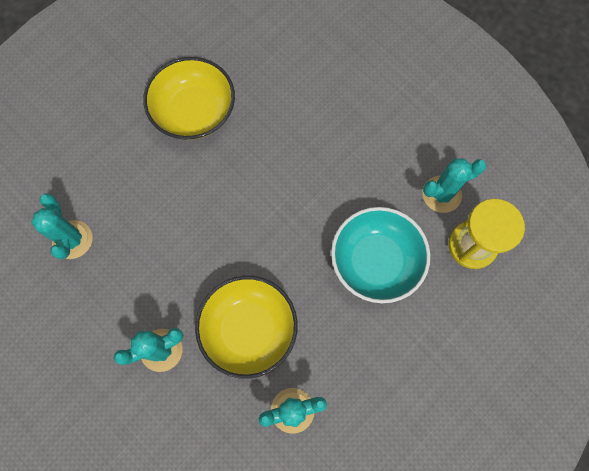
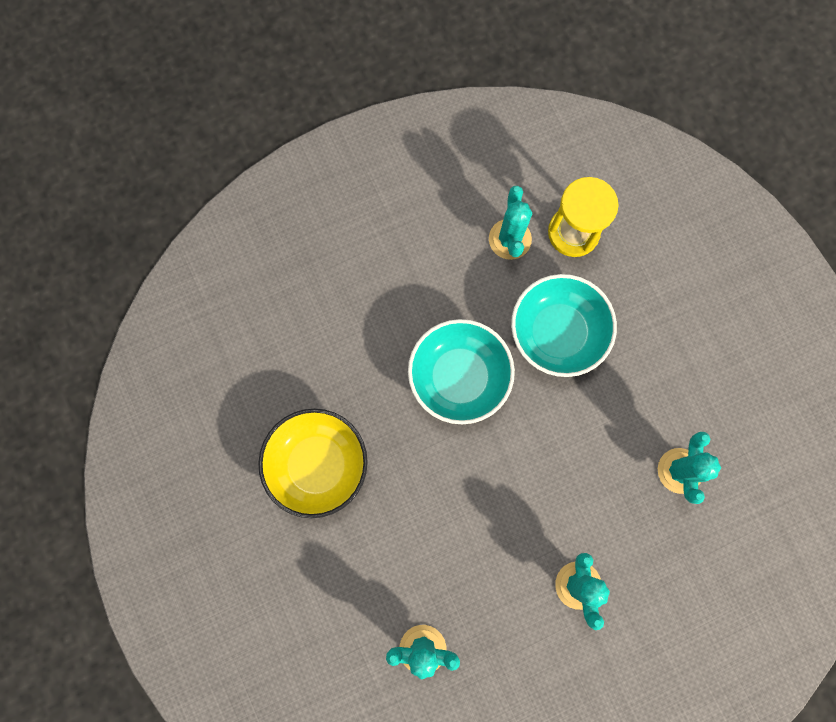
camera: 70 degrees left, 5 degrees up
yellow bowl [195,276,298,379] -> none
none -> turquoise bowl [408,319,515,424]

